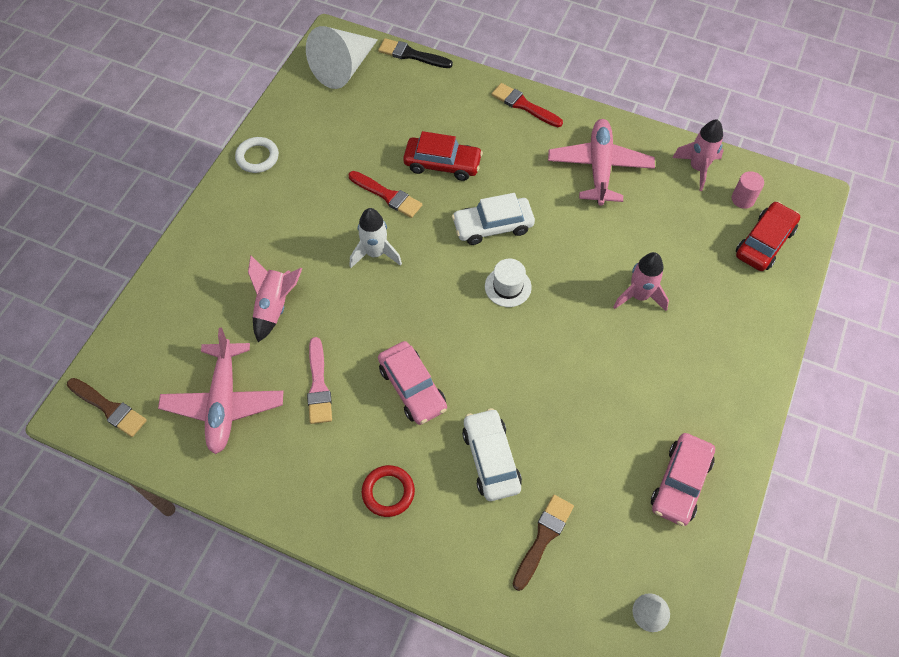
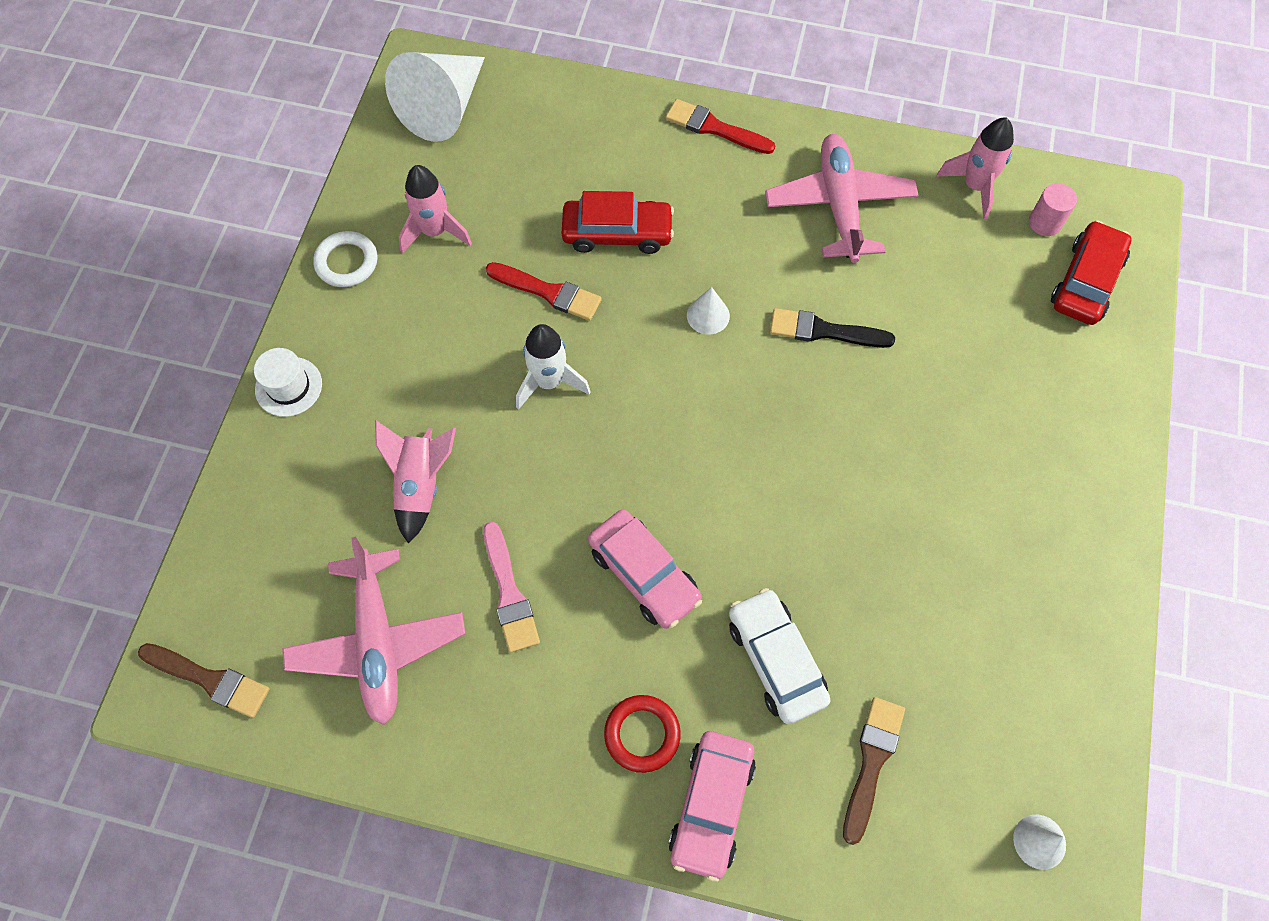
camera: 10 degrees left, 5 degrees up
black brush [378,38,453,68] -> black brush moved to [770,308,895,348]
white car [452,193,535,245] -> white cone [687,287,730,334]
white hat [485,259,532,307] -> white hat moved to [254,348,322,417]
pink rocket [613,252,669,311] -> pink rocket moved to [399,165,472,254]
pink car [651,433,715,526] -> pink car moved to [669,731,756,882]

